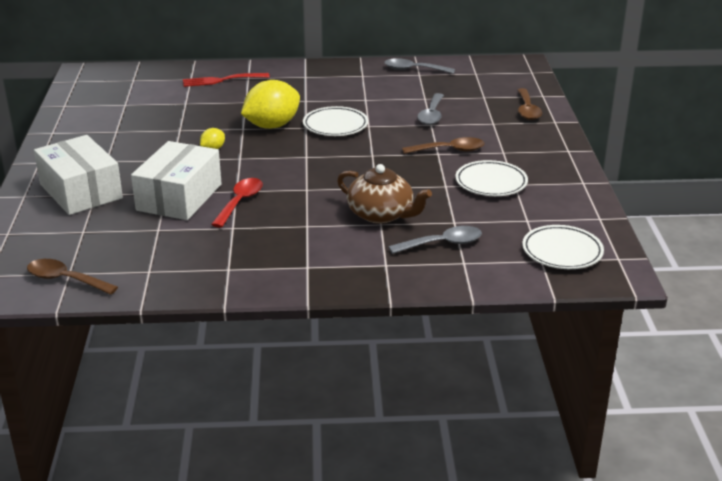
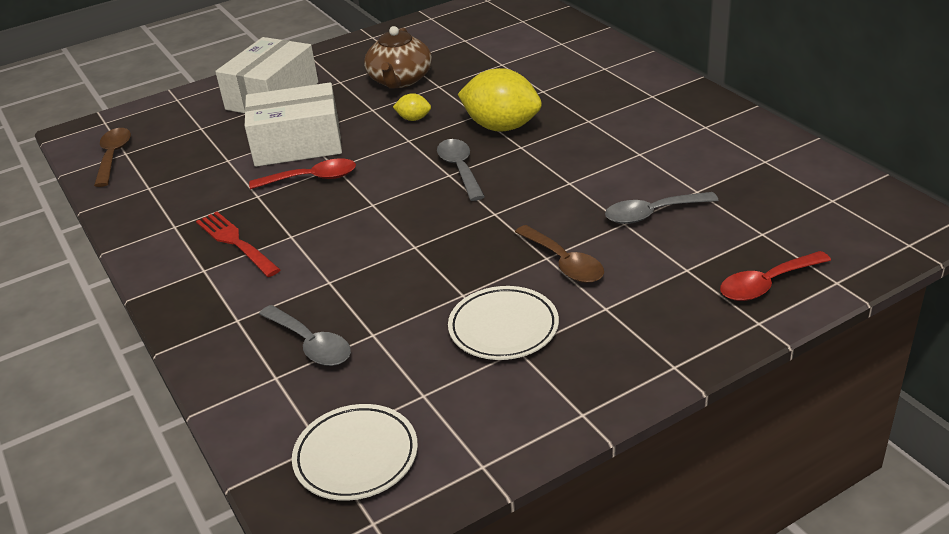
camera: 65 degrees right, 5 degrees up
red fork [183,73,270,87] -> red fork moved to [196,212,281,277]
white plate [303,106,368,136] -> none
brown teapot [337,164,432,224] -> brown teapot moved to [364,26,432,89]
grey spoon [384,58,455,74] -> grey spoon moved to [437,139,485,201]
brown spoon [517,88,542,120] -> red spoon [720,251,831,301]

